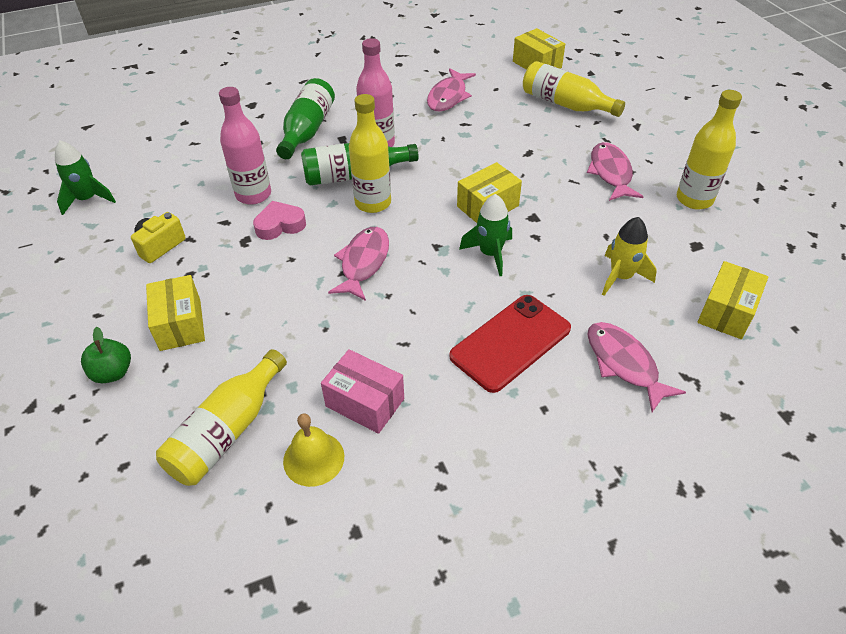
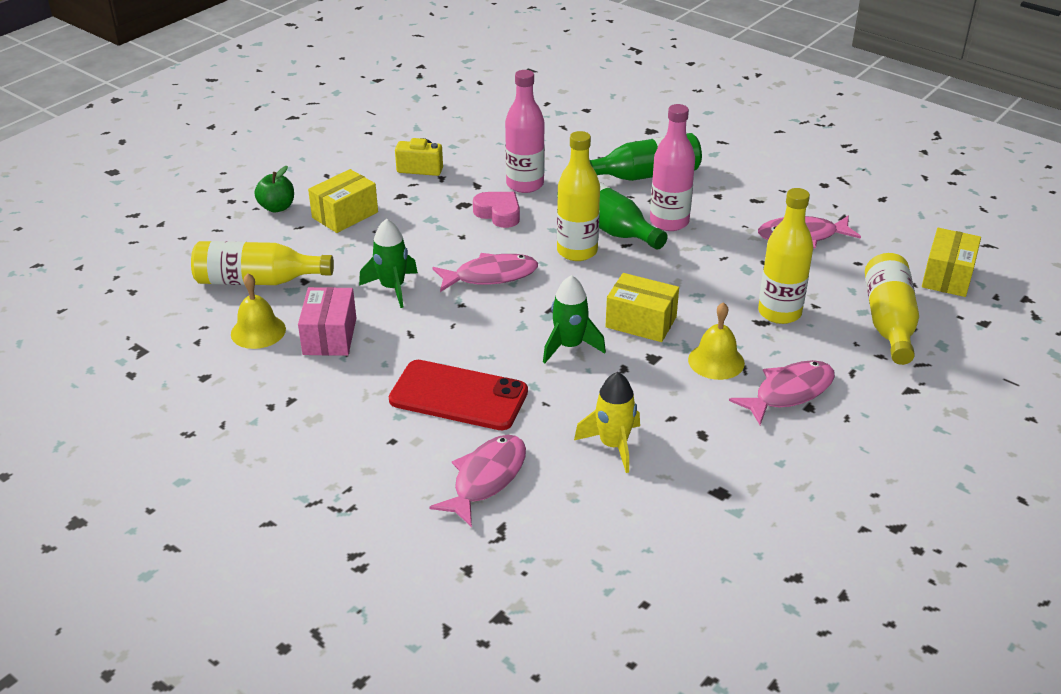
camera: 60 degrees right, 10 degrees down
green rocket [55,140,116,215] -> green rocket moved to [359,219,418,308]
yellow bottle [677,90,742,210] -> yellow bottle moved to [758,188,813,324]
yellow box [697,261,768,339] -> none
none -> yellow bell [688,302,745,380]

